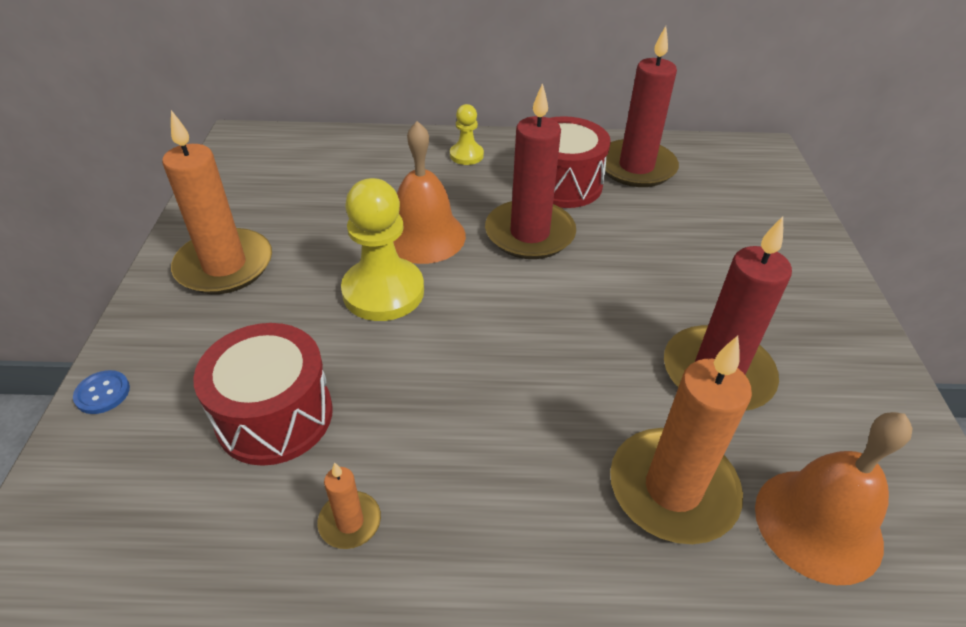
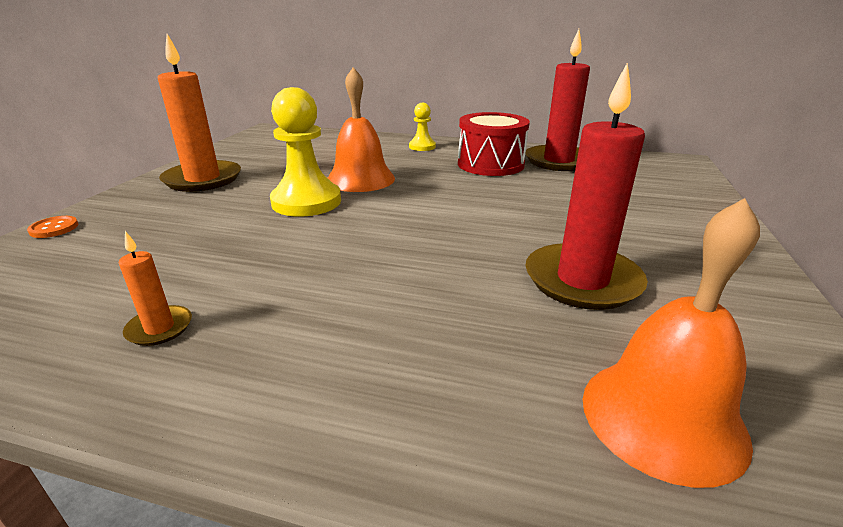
camera: 15 degrees right, 15 degrees down
blue button [73,370,130,414] -> orange button [27,216,78,238]
red drum [193,323,333,466] -> none
red candle [485,83,576,259] -> none
orange candle [610,336,752,544] -> none

